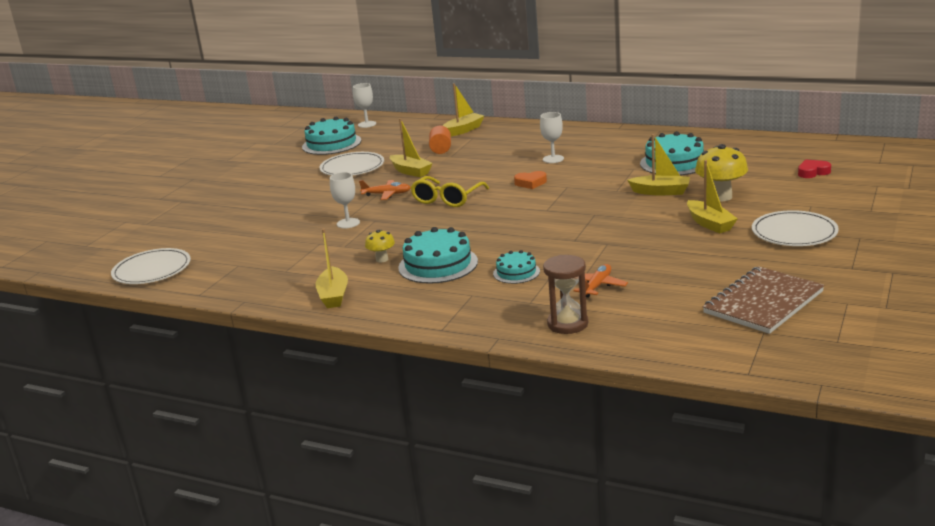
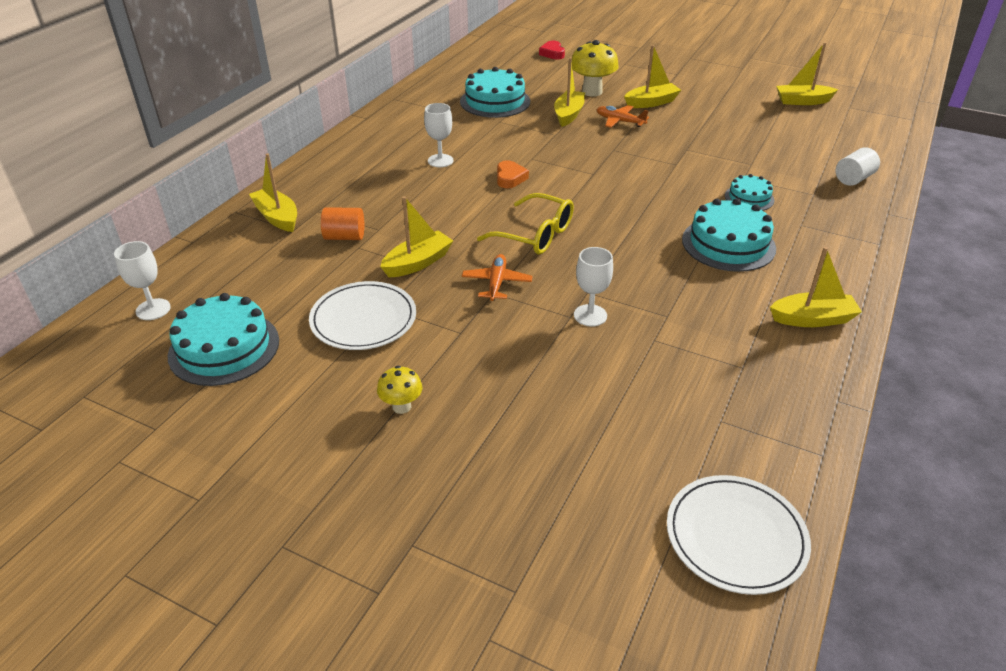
camera: 90 degrees left, 15 degrees up
yellow mushroom [365,230,395,263] -> yellow mushroom moved to [377,366,423,414]
brown hourglass [543,255,588,334] -> white cylinder [836,147,880,186]
orange plane [573,264,628,298] -> orange plane moved to [596,105,649,128]
brown notebook [703,266,824,334] -> yellow boat [776,42,838,105]
white plate [752,210,839,246] -> none

